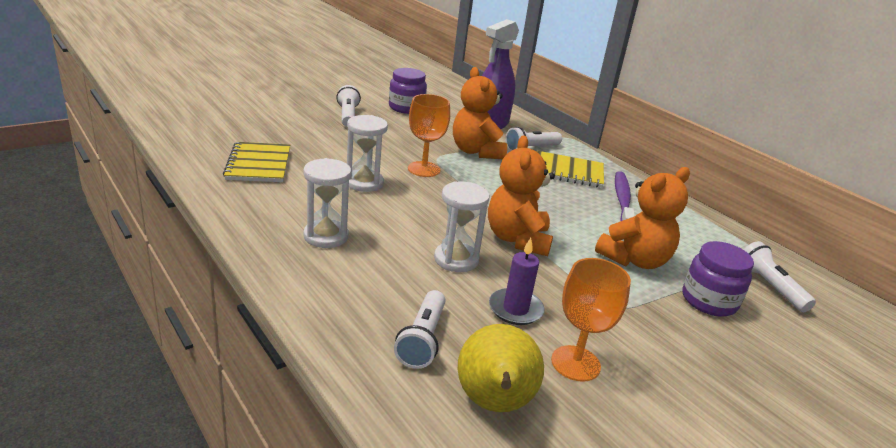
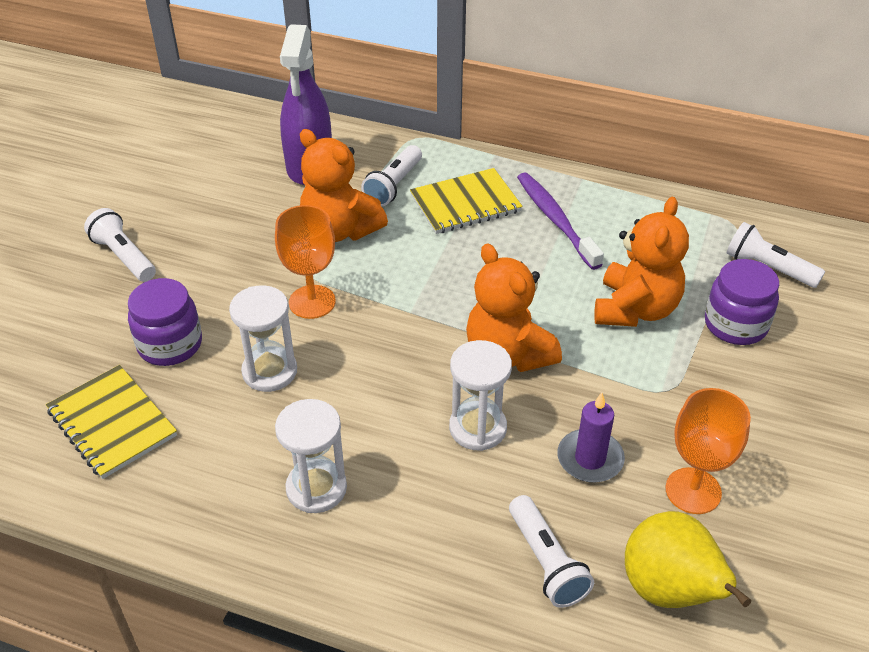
camera: 30 degrees left, 15 degrees up
purple jar [389,68,427,114] -> purple jar moved to [128,278,202,366]

